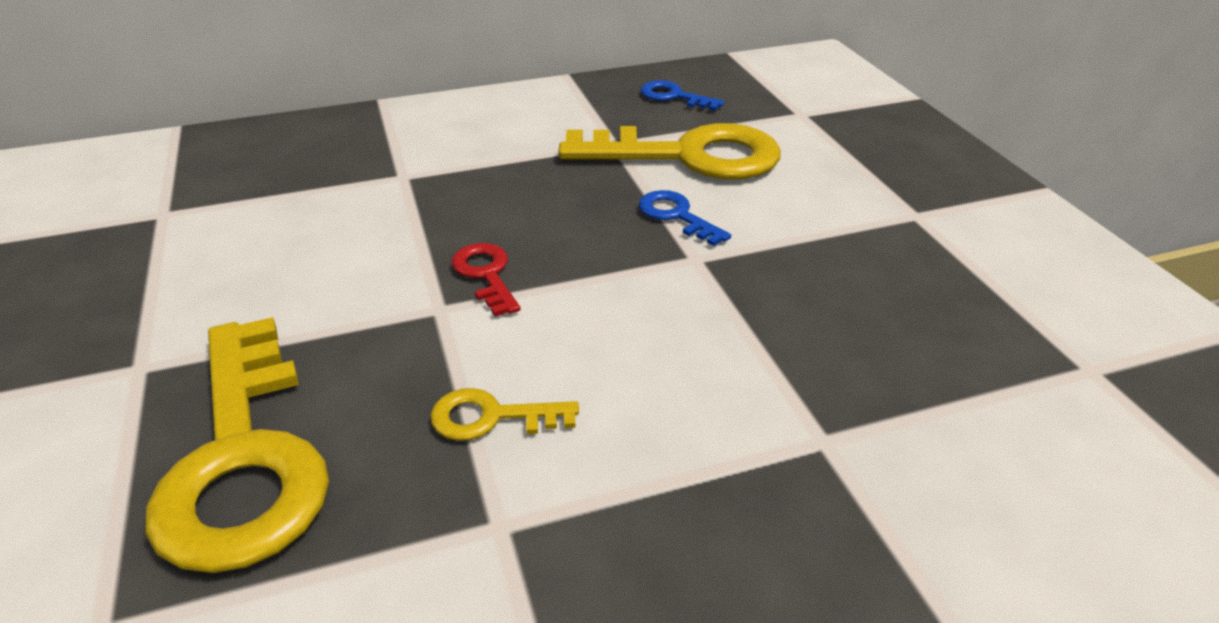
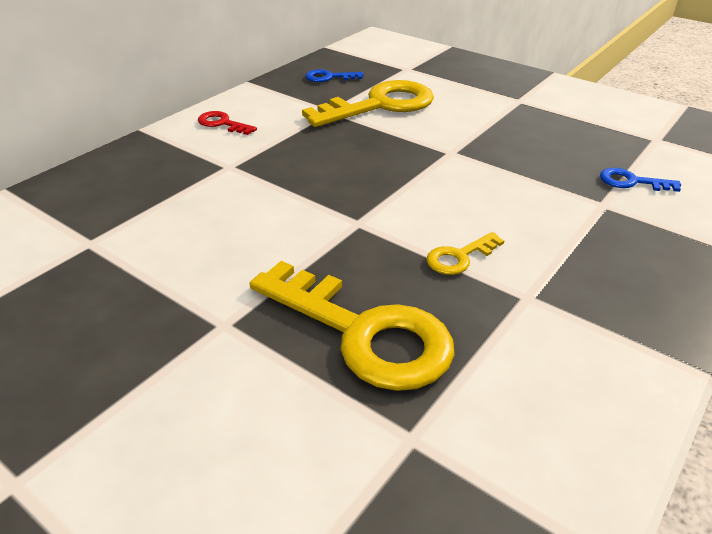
camera: 35 degrees left, 0 degrees up
red key [452,243,521,317] -> red key moved to [198,111,257,135]
blue key [639,190,731,246] -> blue key moved to [600,168,681,192]

